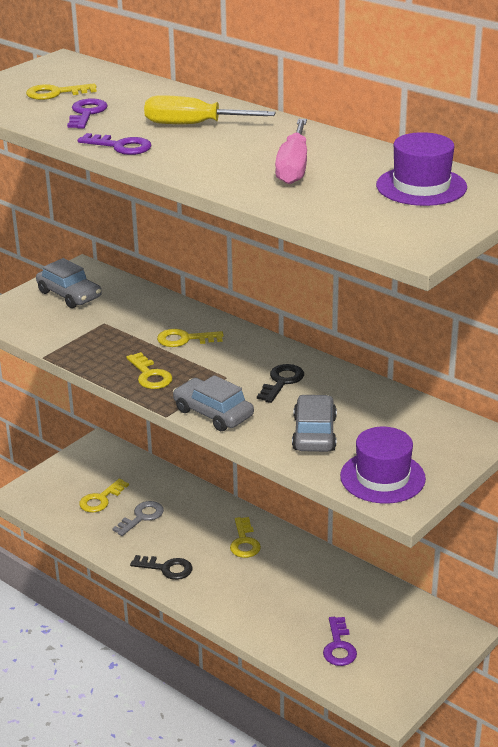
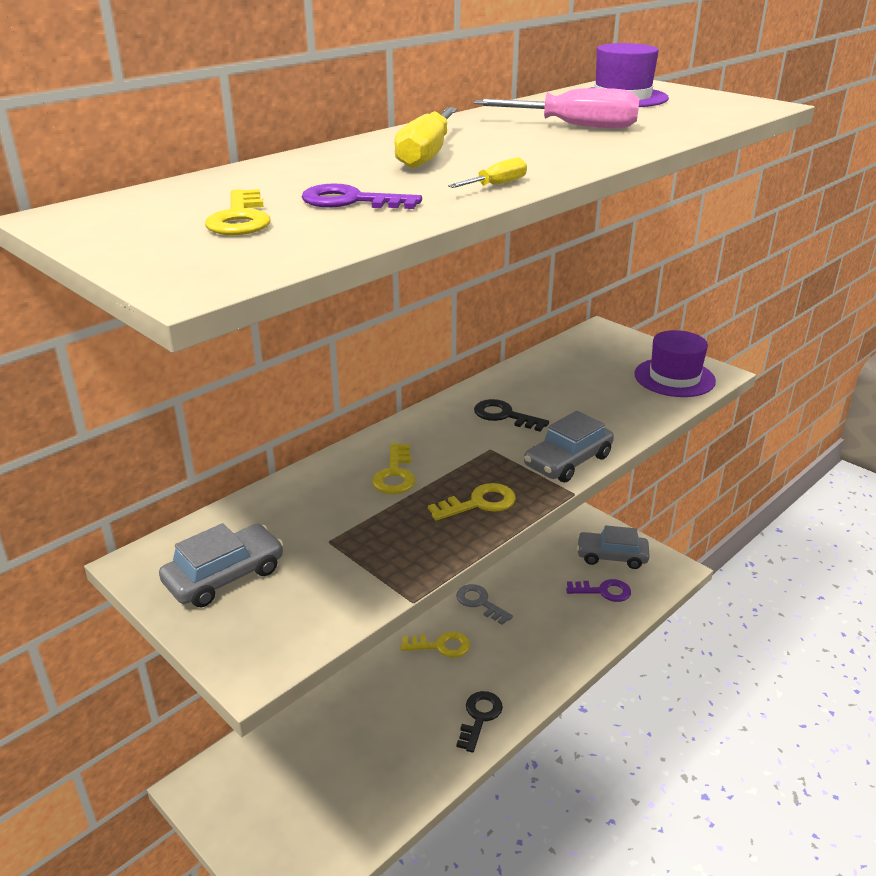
camera: 85 degrees left, 0 degrees up
purple key [78,133,152,155] -> yellow screwdriver [448,157,527,188]
yellow key [79,478,129,512] -> none
grey key [112,501,164,536] -> grey key moved to [456,584,513,625]
grey car [292,394,337,452] -> grey car moved to [577,525,650,569]

